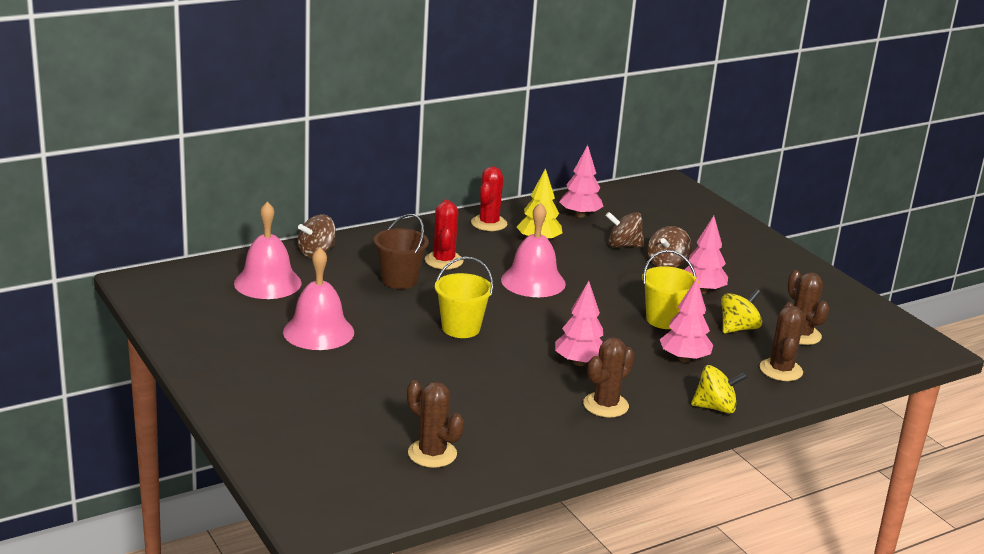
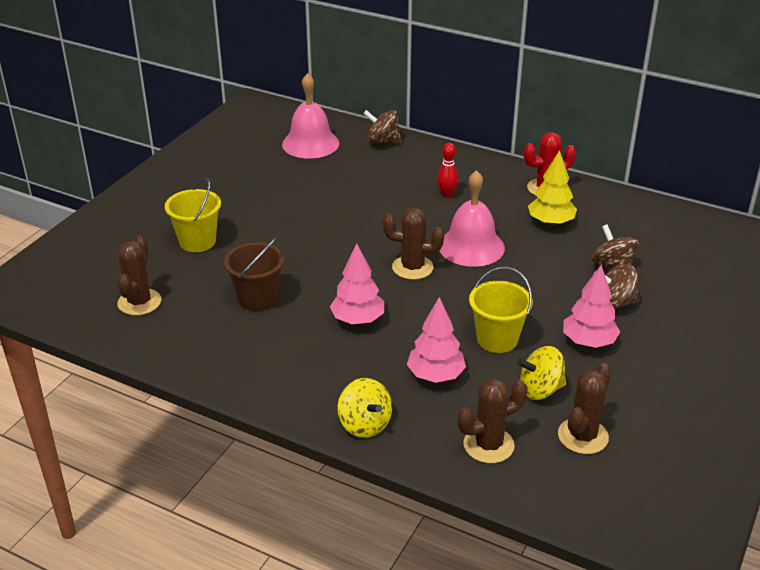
camera: 60 degrees right, 10 degrees up
pink bell [283,247,354,350] -> none
brown bucket [374,214,429,289] -> brown bucket moved to [224,237,284,311]
red cactus [425,200,464,269] -> red bowling pin [437,143,459,198]
yellow bucket [435,257,493,338] -> yellow bucket moved to [165,178,221,252]
pink tree [559,145,604,218] -> none
brown cactus [583,337,635,417] -> brown cactus moved to [383,208,445,280]
yellow spinning top [721,289,762,333] -> yellow spinning top turned 150 degrees clockwise [517,346,566,400]

